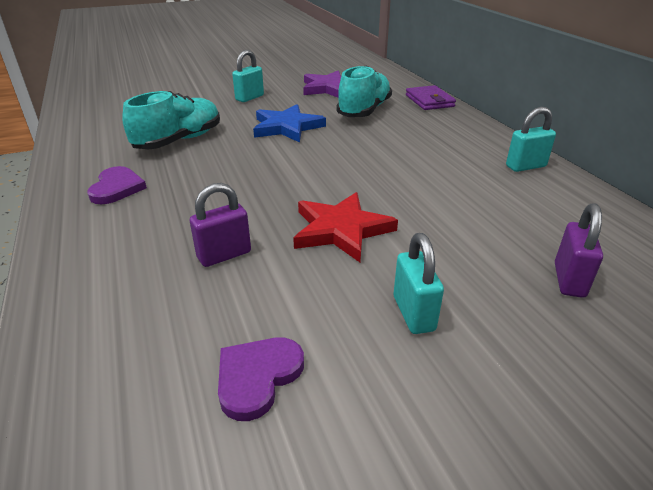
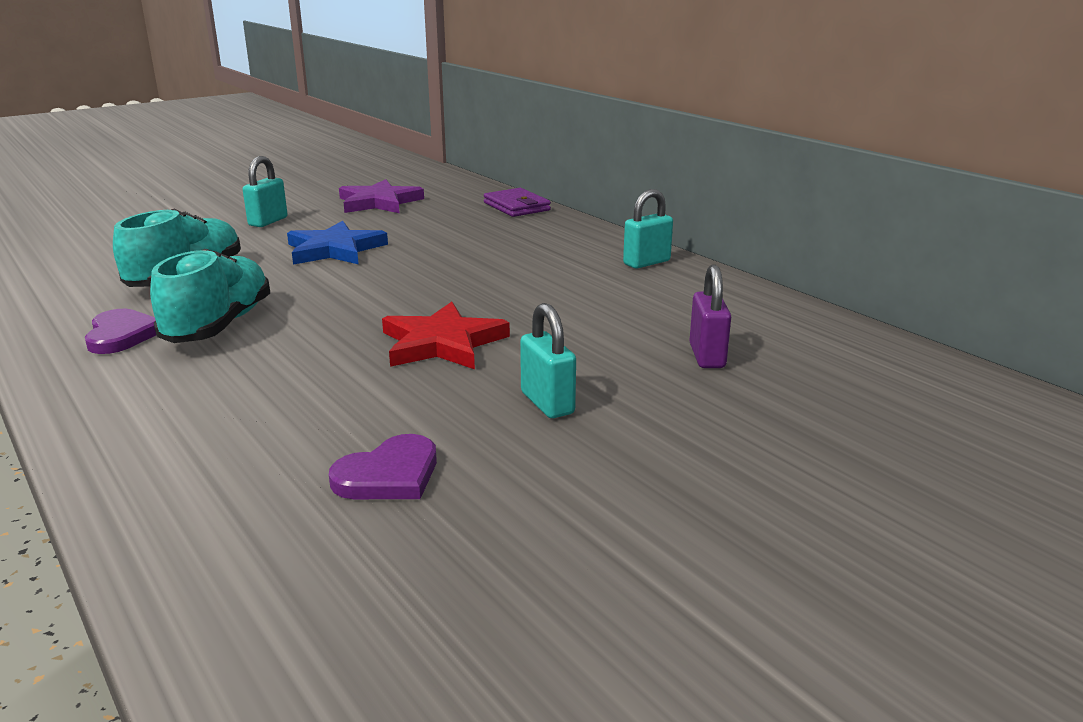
camera: 15 degrees left, 10 degrees down
purple padlock [190,183,251,267] -> none
purple heart [218,338,304,421] -> purple heart turned 150 degrees counterclockwise [329,434,437,499]
turquoise shoe [336,66,392,117] -> turquoise shoe moved to [150,249,270,343]

